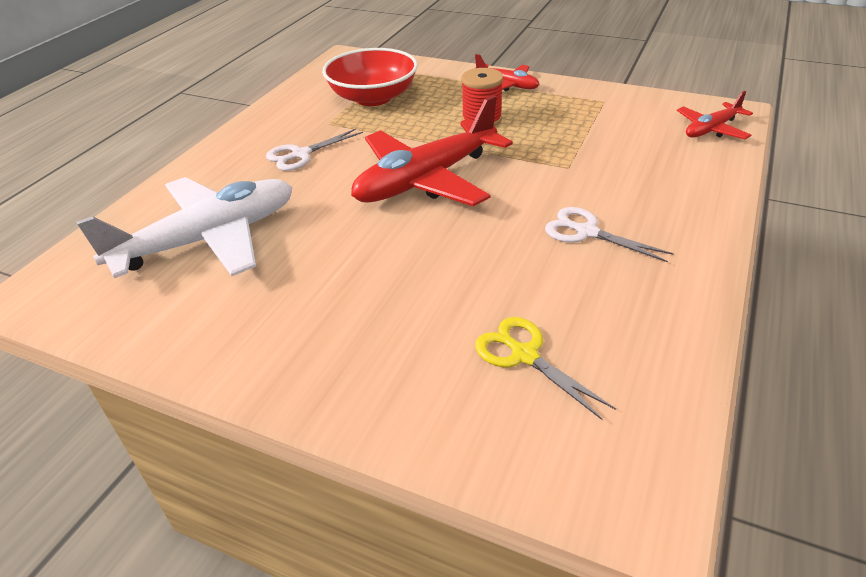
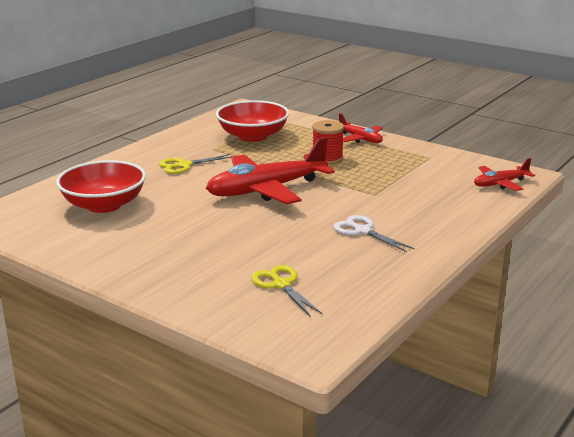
camera: 10 degrees right, 15 degrees down
white plane [76,177,293,278] -> red bowl [56,160,146,213]
white scissors [266,129,363,171] -> yellow scissors [159,154,233,174]

